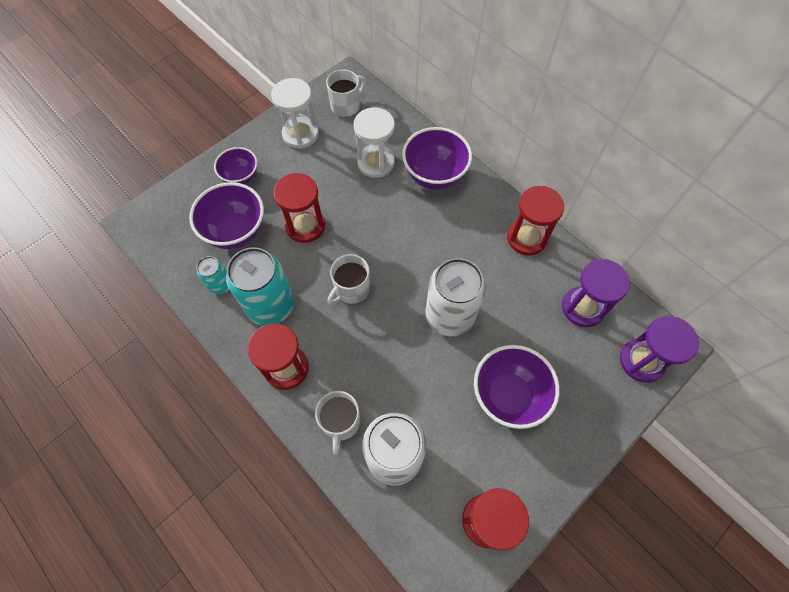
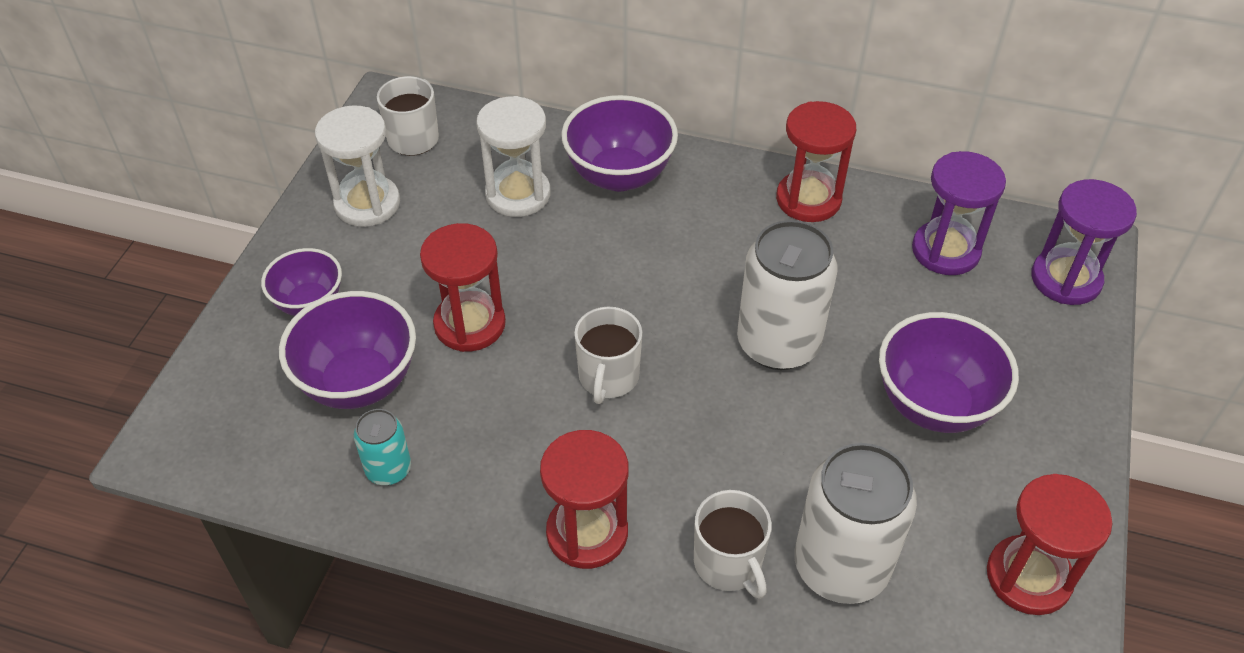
camera: 30 degrees left, 15 degrees down
turquoise can [226,247,294,326] -> none

